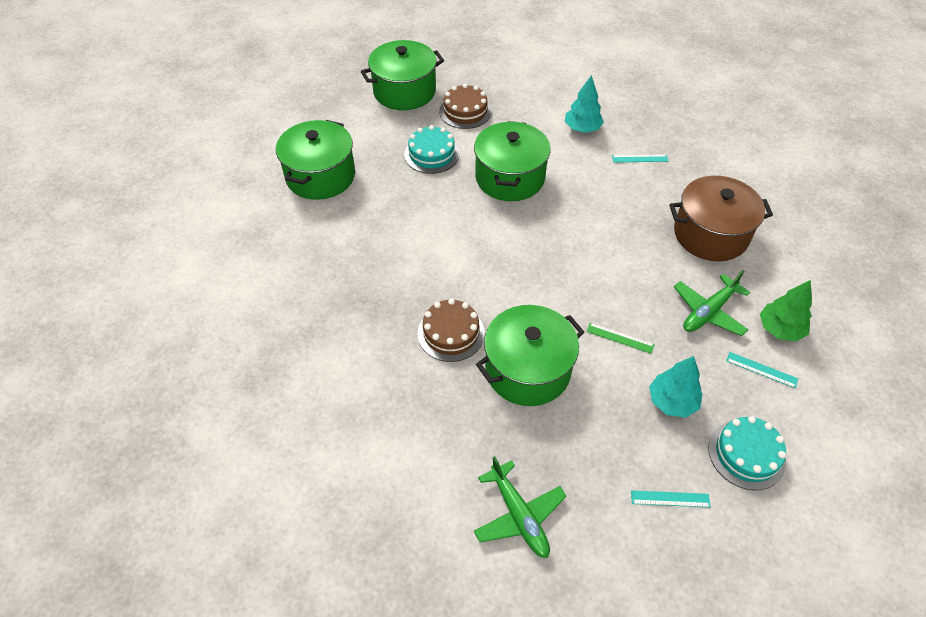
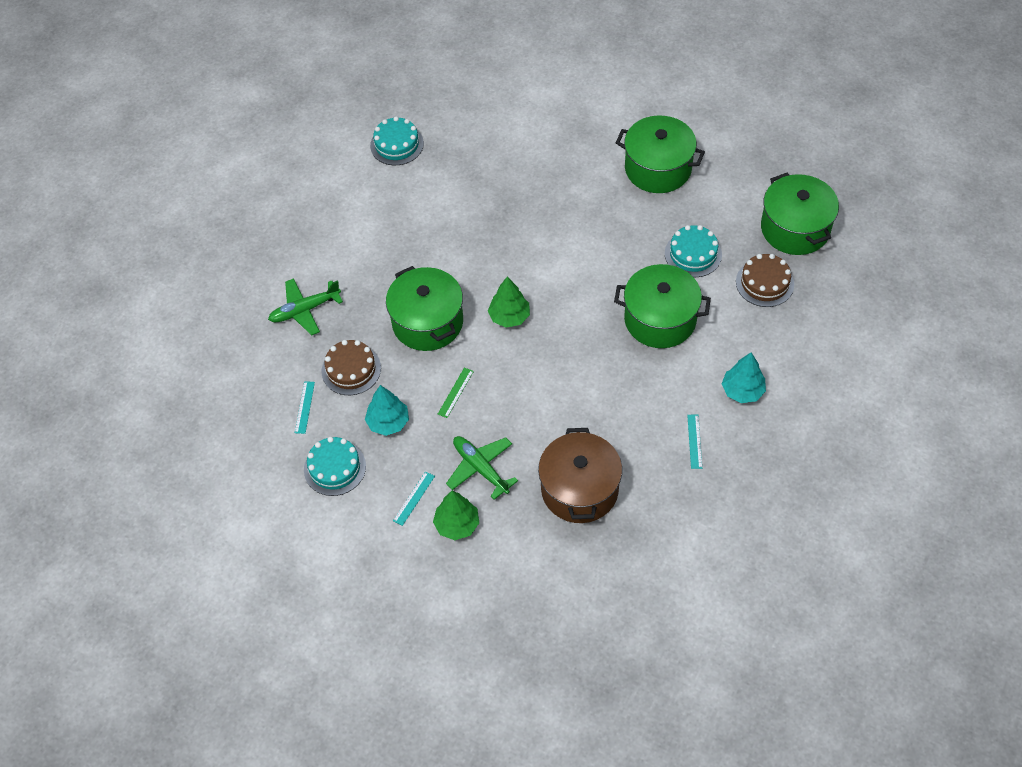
camera: 95 degrees right, 5 degrees up
brown cake [417,298,485,362] -> brown cake moved to [322,340,381,395]
none -> turquoise cake [370,116,424,165]
none -> green tree [488,276,530,328]

